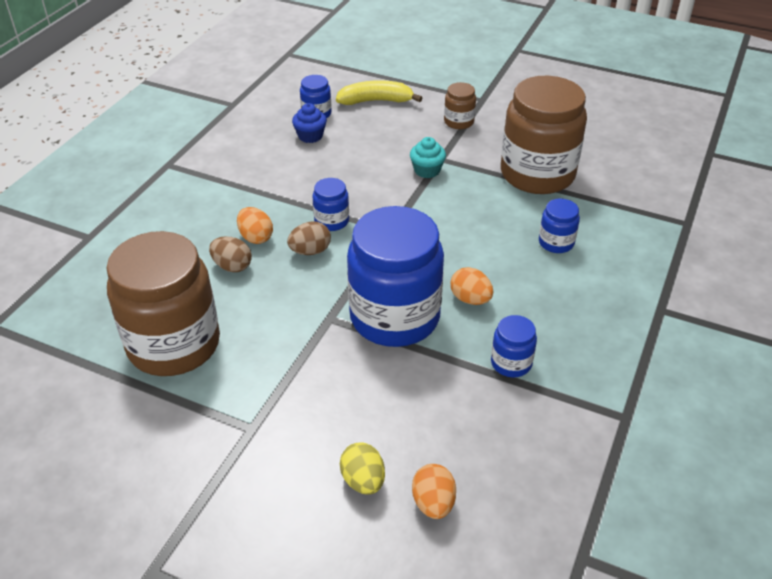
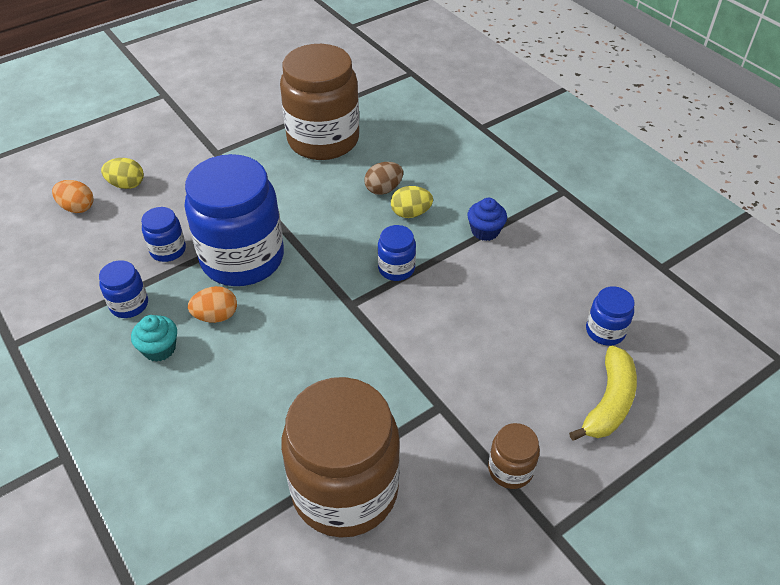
camera: 120 degrees right, 5 degrees up
orange egg [237,207,273,244] -> yellow egg [391,186,433,218]
brown egg [287,221,331,255] -> none
blue cupcake [292,103,327,143] -> blue cupcake moved to [467,198,507,241]
turquoise cupcake [410,137,446,178] -> turquoise cupcake moved to [131,315,177,362]
blue jar [539,199,580,253] -> blue jar moved to [141,207,186,262]

